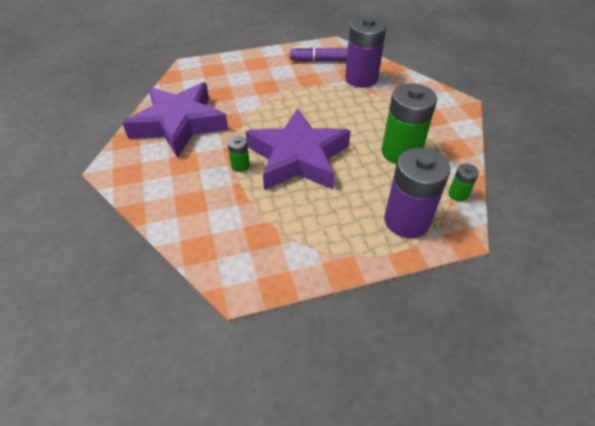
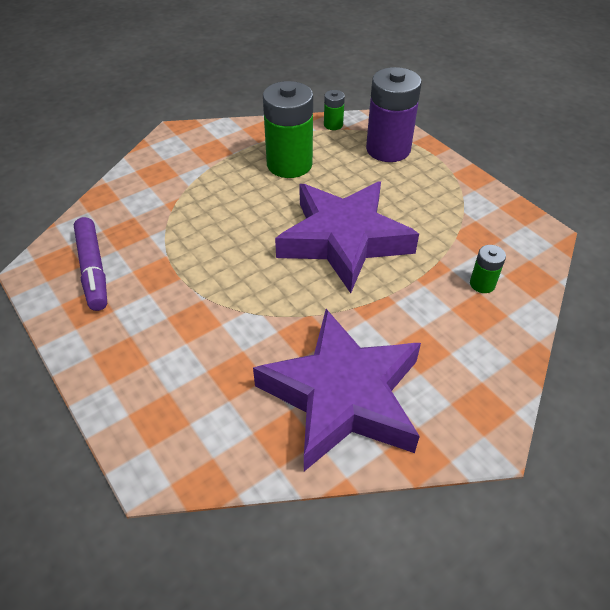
camera: 110 degrees left, 0 degrees up
green battery [228,136,250,172] -> green battery moved to [470,245,506,293]
purple battery [345,17,386,87] -> none

